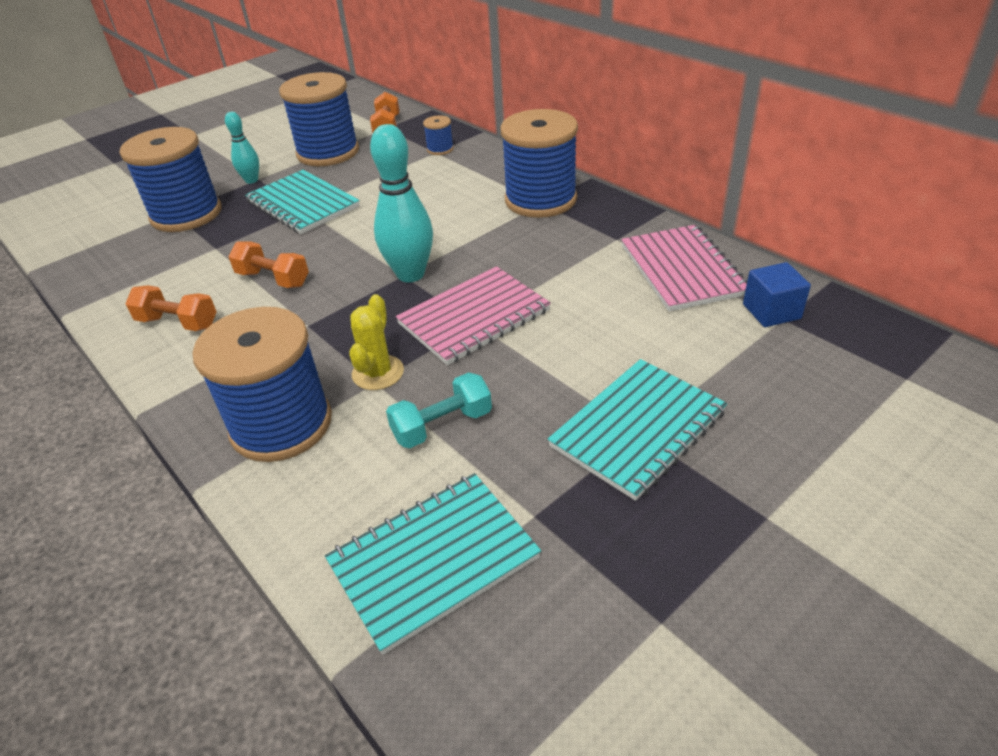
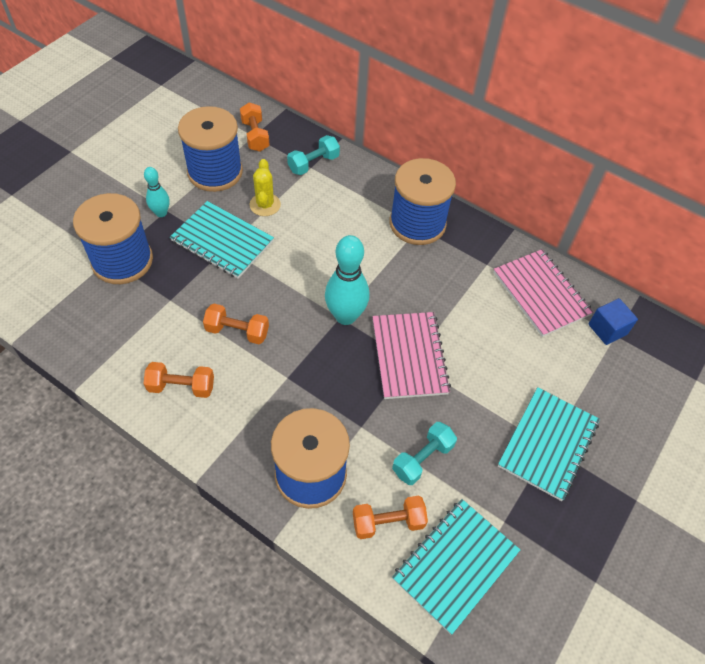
camera: 20 degrees left, 15 degrees up
yellow cactus [349,294,404,390] -> yellow cactus moved to [250,159,281,216]
pink notebook [396,266,551,365] -> pink notebook turned 45 degrees counterclockwise [372,312,451,399]
blue spool [423,115,454,155] -> turquoise dumbbell [287,135,340,175]
none -> orange dumbbell [353,496,428,539]

